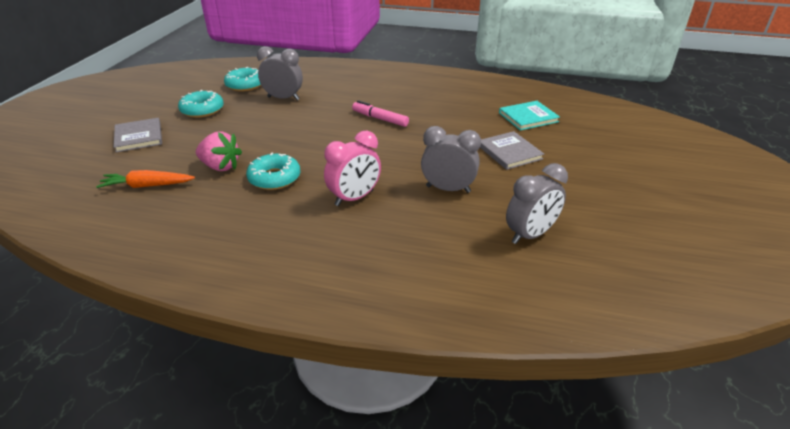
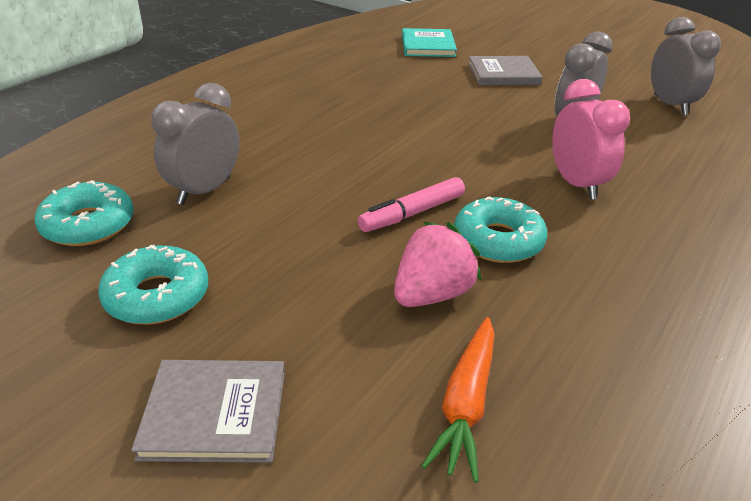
camera: 70 degrees left, 0 degrees up
pink marker [352,100,409,127] -> pink marker moved to [358,177,465,232]

